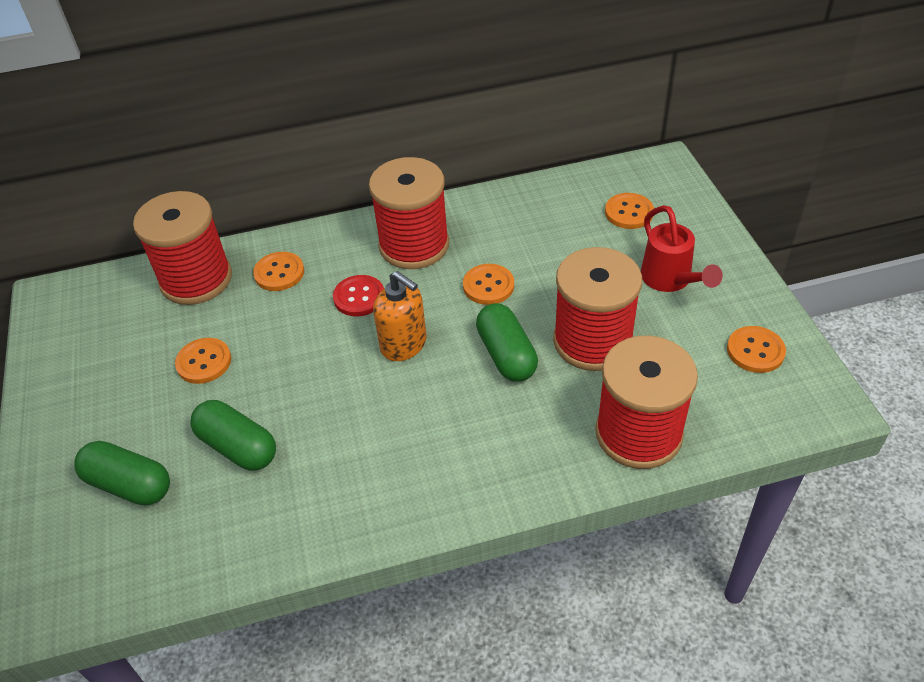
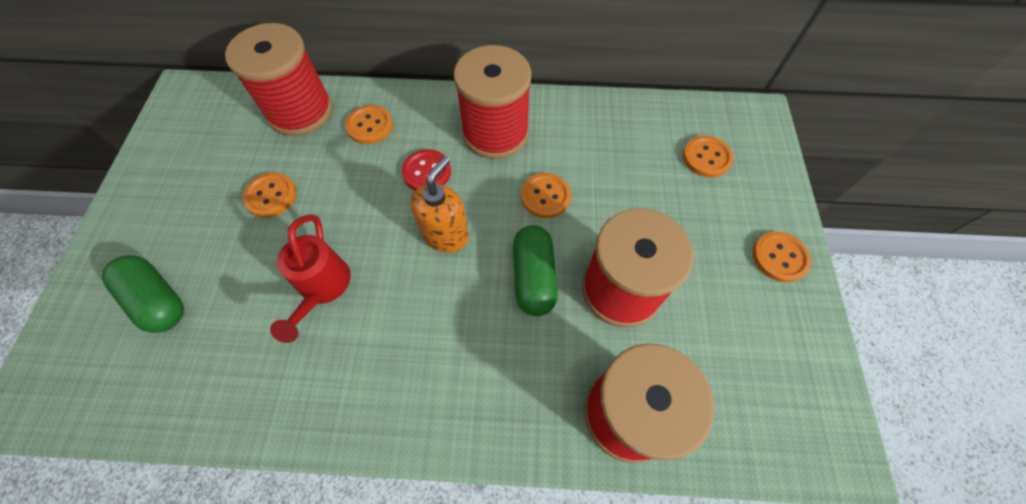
camera: 15 degrees right, 15 degrees up
green capsule [190,400,276,471] -> none
orange soap dispenser [373,271,427,361] -> orange soap dispenser turned 120 degrees counterclockwise [410,156,469,253]
red watering can [641,205,723,292] -> red watering can moved to [270,214,351,343]
orange button [727,326,786,373] -> orange button moved to [753,232,811,282]

